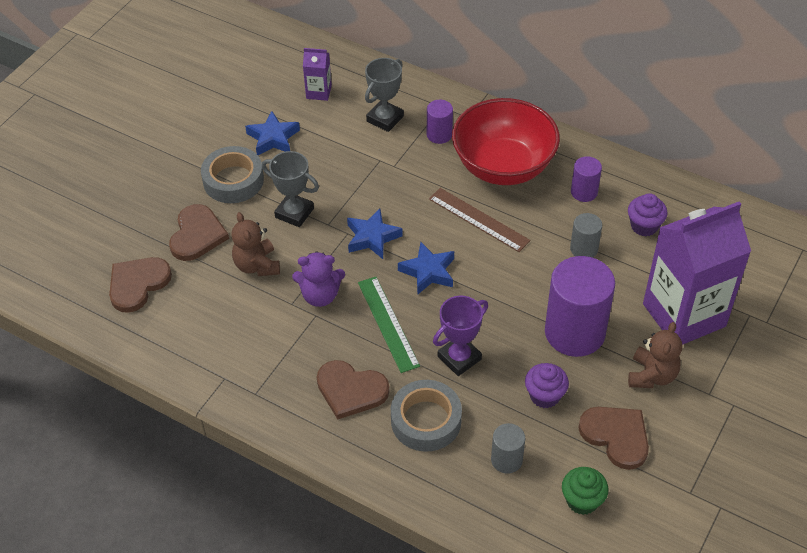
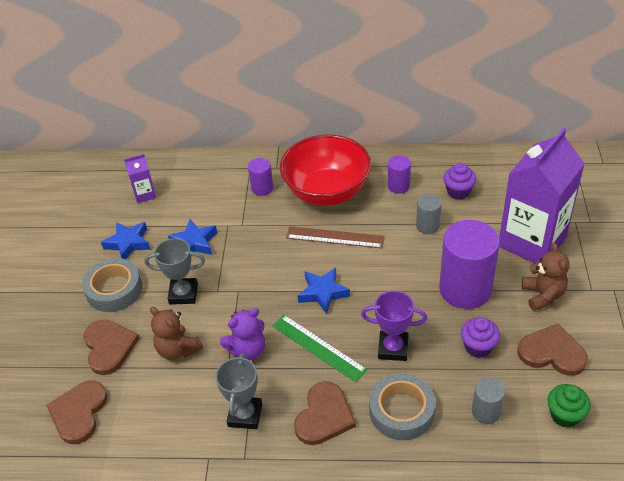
camera: 25 degrees left, 5 degrees down
brown heart [317,360,390,420] -> brown heart turned 60 degrees counterclockwise [294,381,356,445]
blue star [347,208,403,259] -> blue star moved to [168,219,217,255]
grey trophy [365,58,404,132] -> grey trophy moved to [215,353,262,429]
purple trophy [433,296,488,376] -> purple trophy turned 75 degrees clockwise [361,291,427,361]

